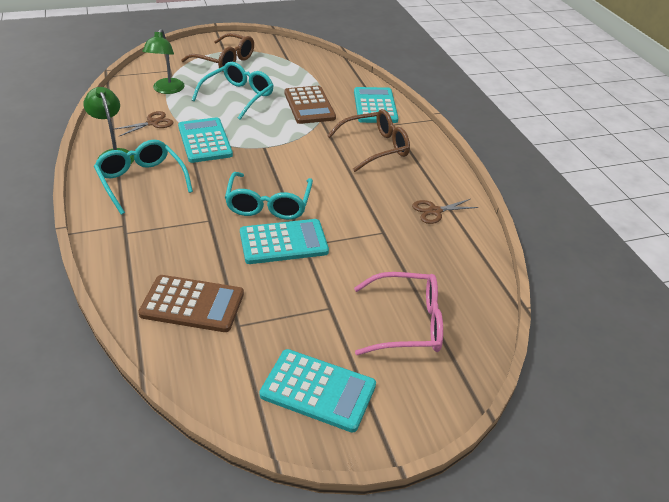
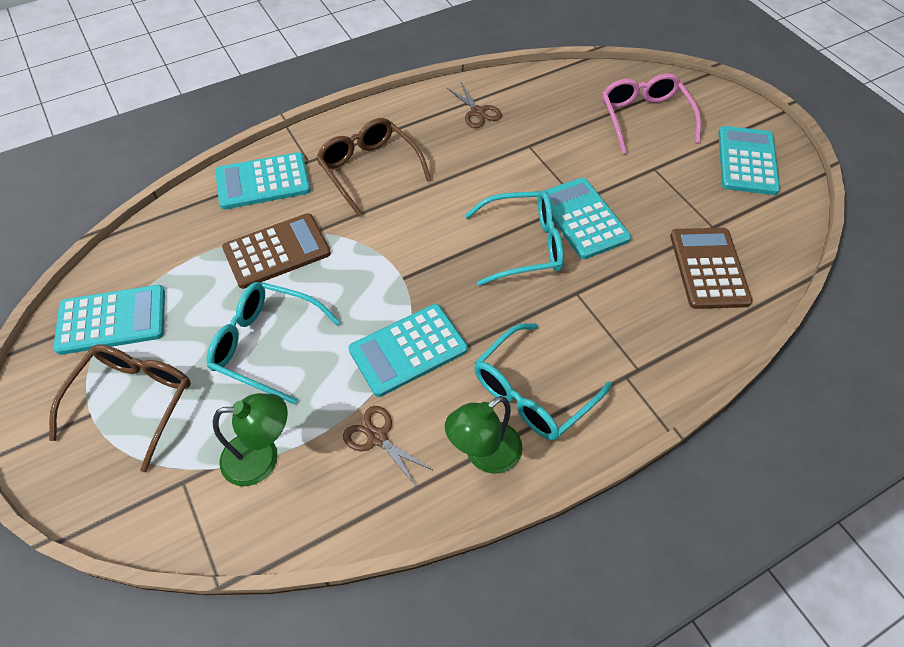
camera: 100 degrees left, 15 degrees up
none -> turquoise calculator [53,285,165,355]

